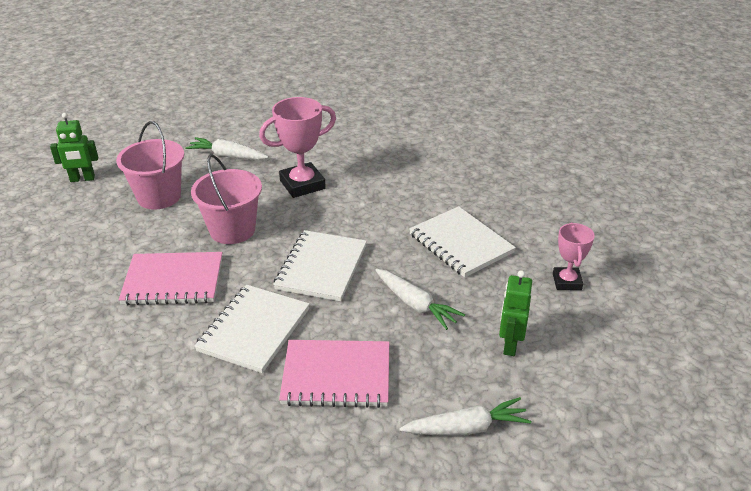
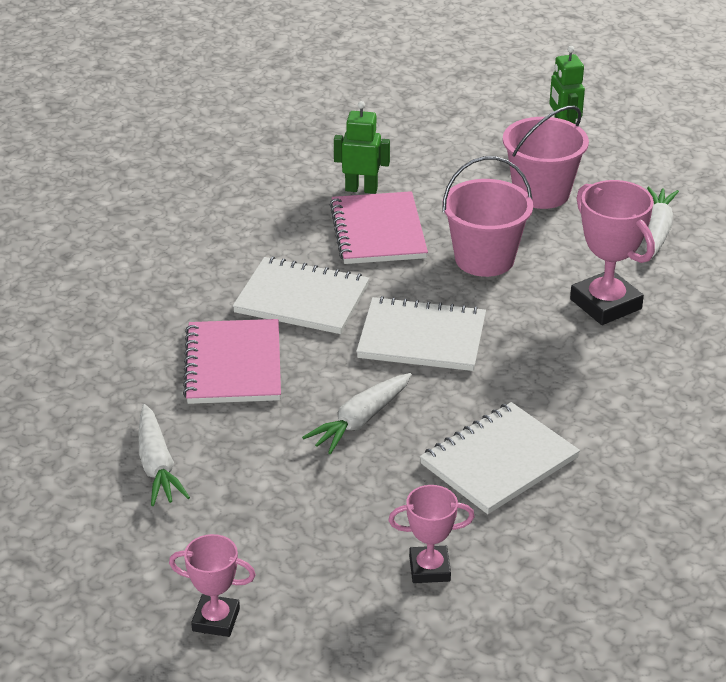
camera: 85 degrees right, 0 degrees up
green robot [499,270,532,356] -> green robot moved to [334,101,390,194]
none -> pink trophy [169,534,256,637]

